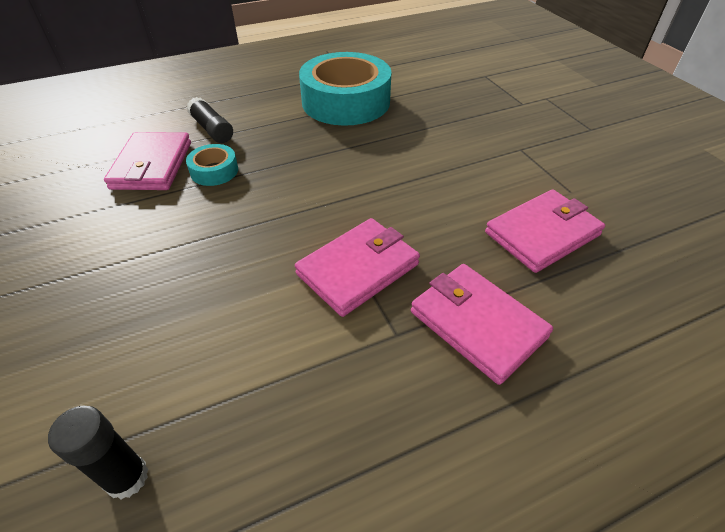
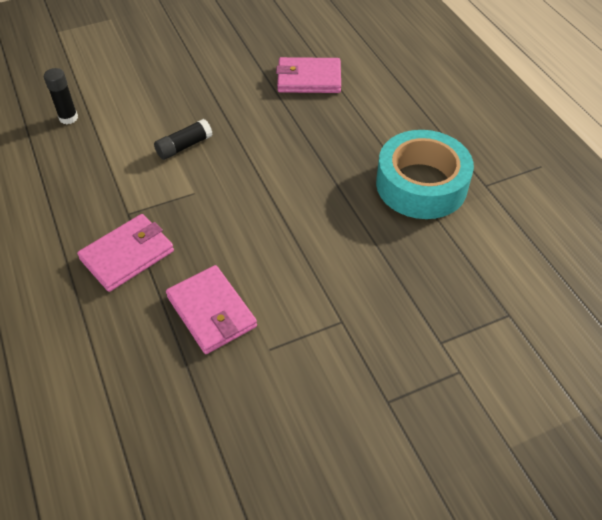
camera: 90 degrees right, 5 degrees up
turquoise tape [186,144,238,186] -> none
black glue stick [187,97,233,143] -> black glue stick moved to [154,119,213,160]
pink wallet [295,218,420,317] -> none

